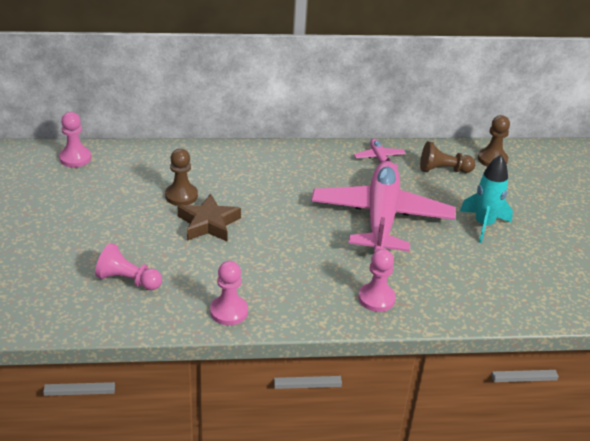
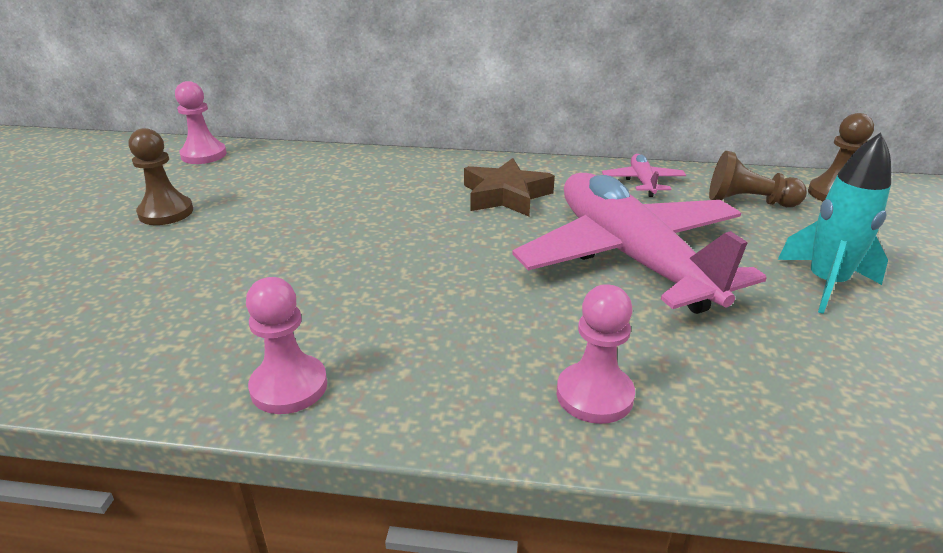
camera: 15 degrees right, 5 degrees down
pink pawn [95,243,162,290] -> none
brown pawn [165,149,198,206] -> brown pawn moved to [129,128,193,225]
brown star [178,193,241,241] -> brown star moved to [464,158,555,216]
pink plane [311,161,455,251] -> pink plane turned 45 degrees counterclockwise [512,173,767,314]

